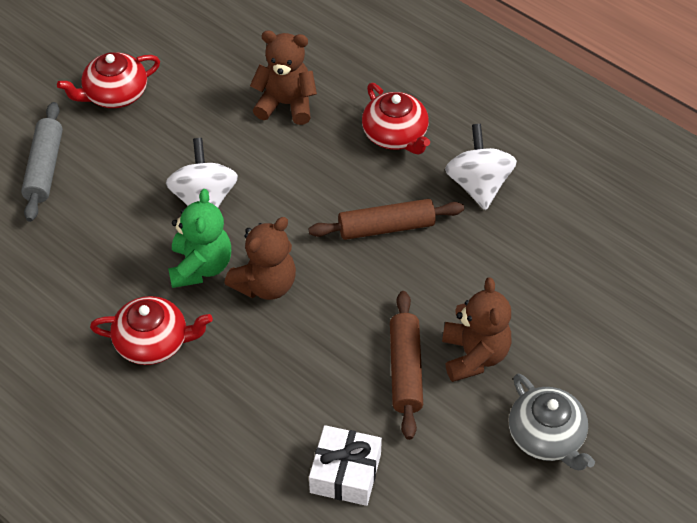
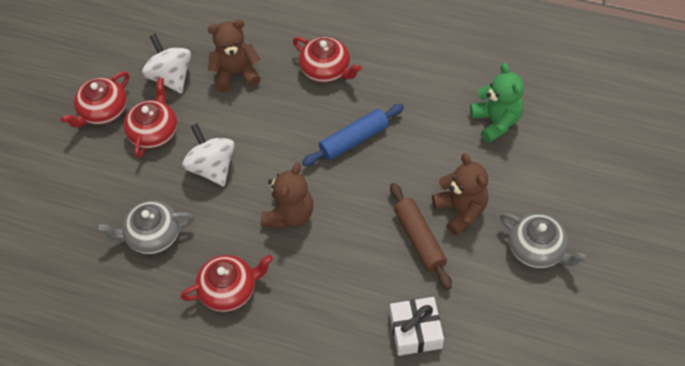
camera: 20 degrees left, 5 degrees up
grey rolling pin [21,102,63,222] -> none
green teddy bear [168,189,231,288] -> green teddy bear moved to [470,63,524,143]
brown rolling pin [309,199,464,240] -> blue rolling pin [302,104,404,166]
white spinning top [445,124,517,210] -> white spinning top moved to [142,34,191,94]
none -> grey teapot [97,201,194,254]
none -> red teapot [124,77,177,158]

